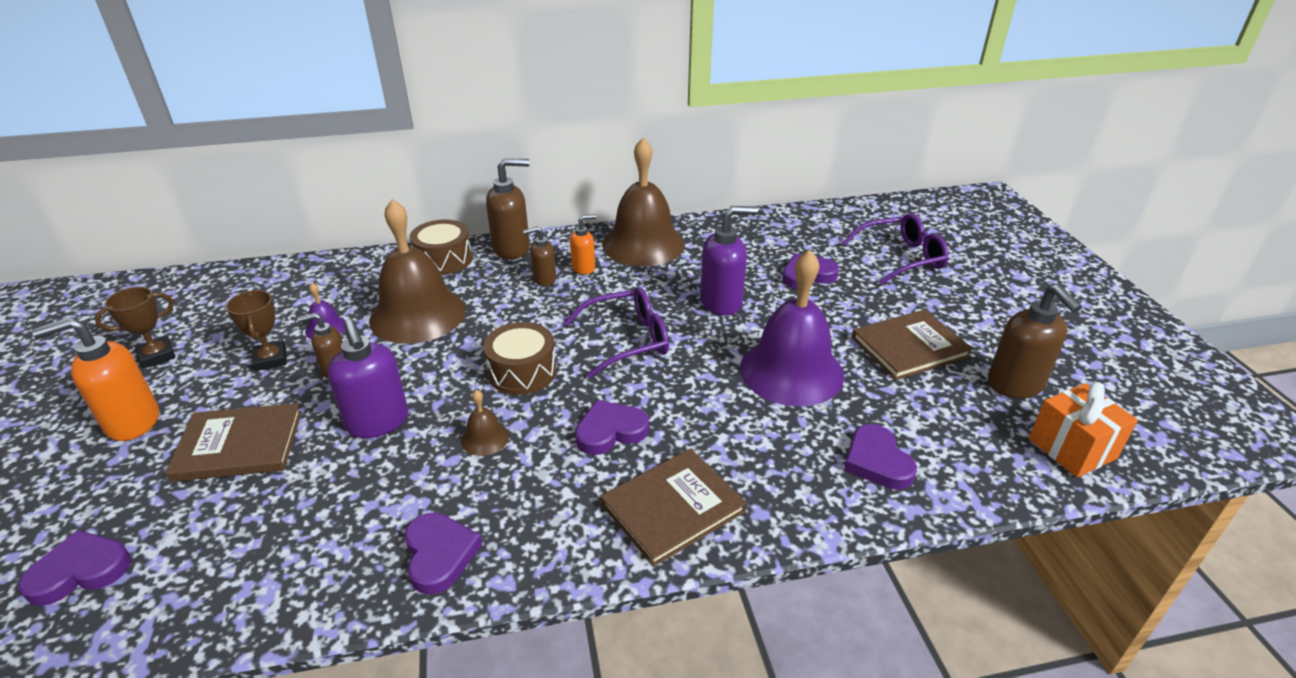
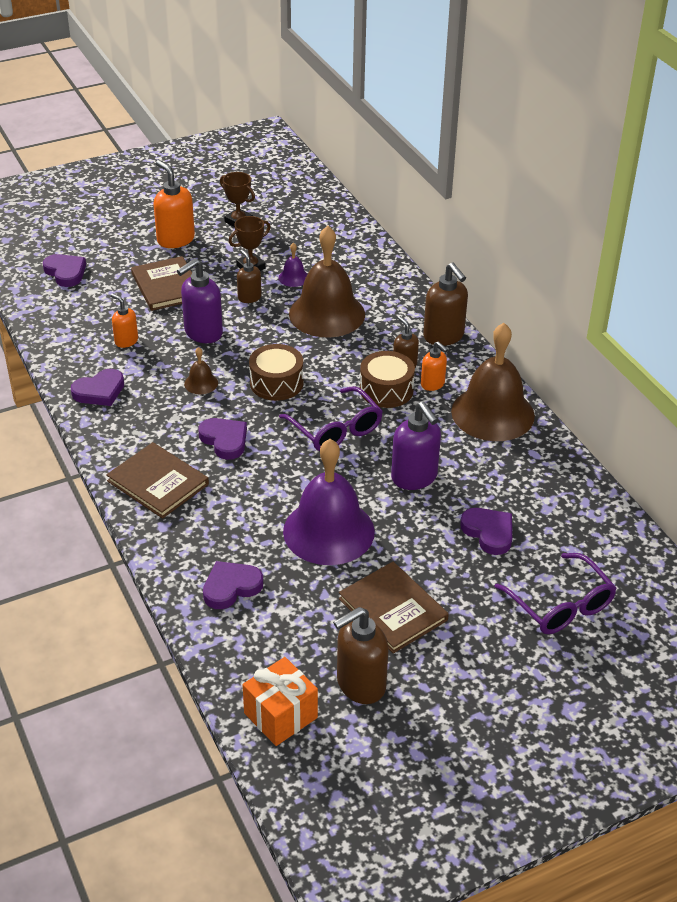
camera: 75 degrees right, 5 degrees up
brown drum [410,220,473,275] -> brown drum moved to [360,351,415,408]
none -> orange soap dispenser [111,293,138,348]

